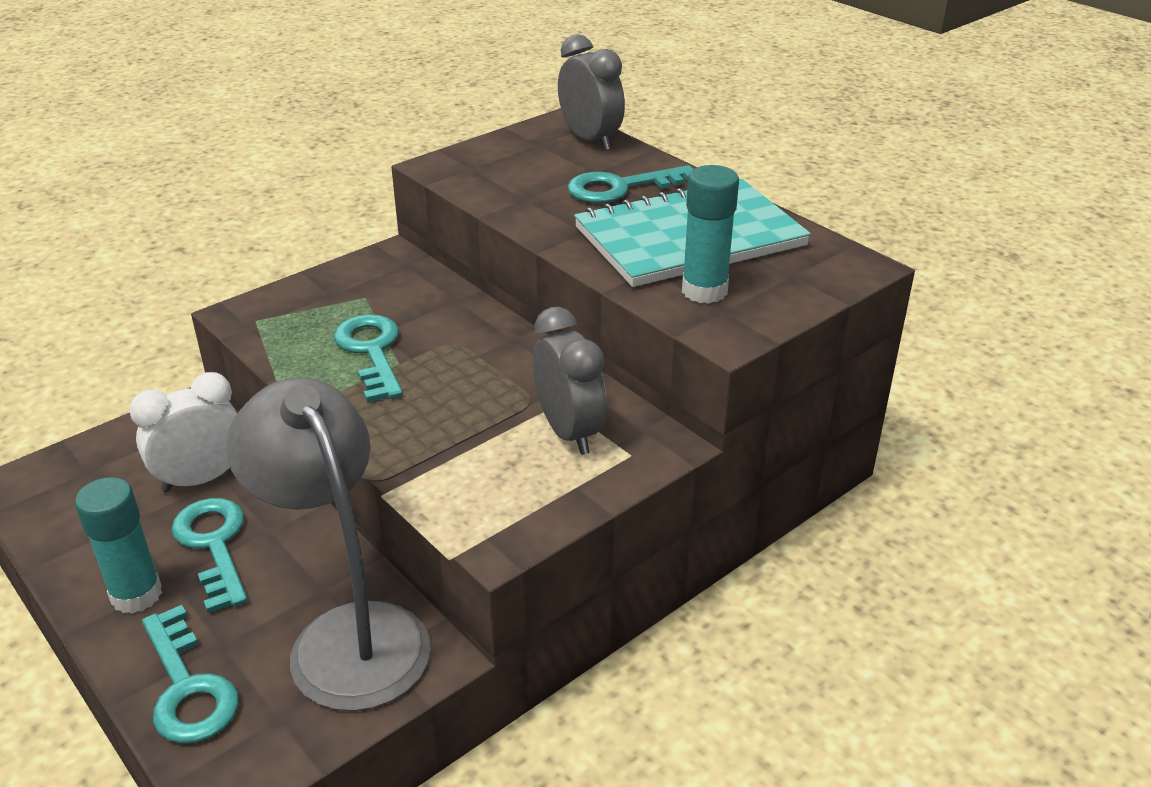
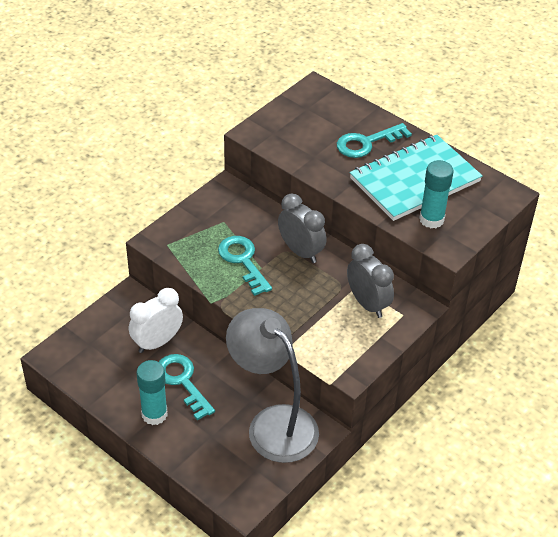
camera: 10 degrees left, 10 degrees up
turquoise key [142,605,239,744] -> none
grey clock [558,34,625,151] -> grey clock moved to [278,193,326,263]

